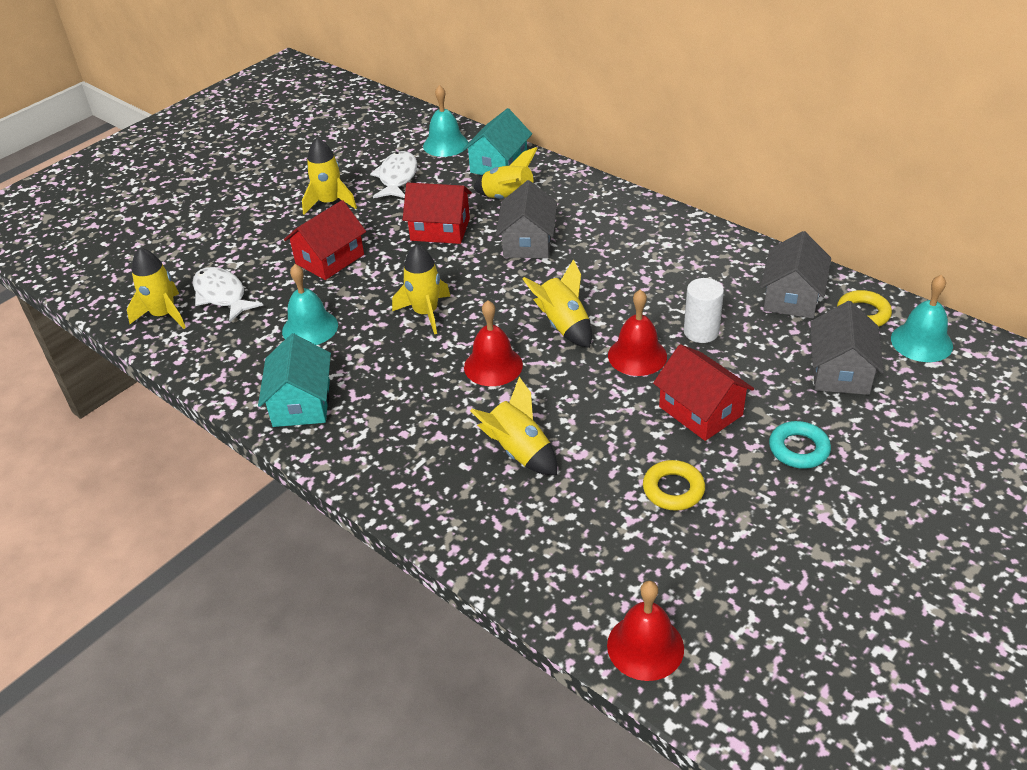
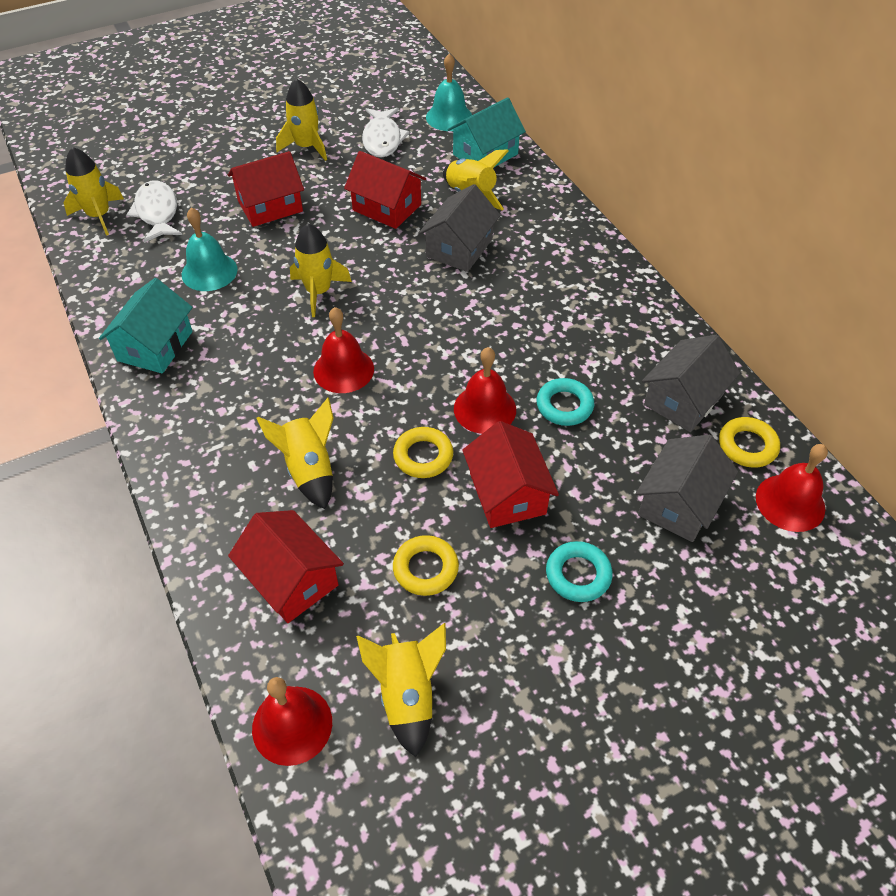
camera: 20 degrees right, 10 degrees up
white fish [370,151,417,198] -> white fish turned 150 degrees clockwise [362,108,410,158]
yellow rocket [523,259,592,348] -> yellow rocket moved to [356,623,446,757]
white cylinder [684,278,724,343] -> turquoise ring [536,378,594,426]
turquoise bell [891,275,953,362] -> red bell [756,444,828,532]
none -> red house [228,510,344,623]
none -> yellow ring [393,427,453,478]

